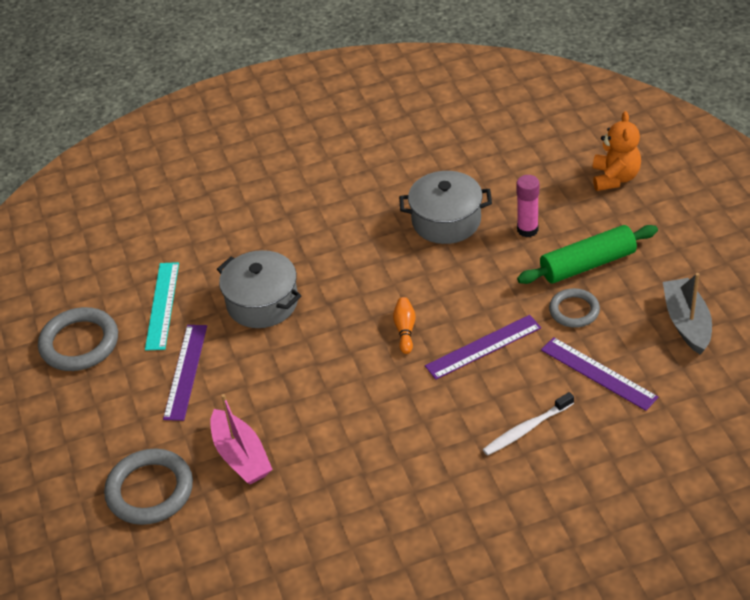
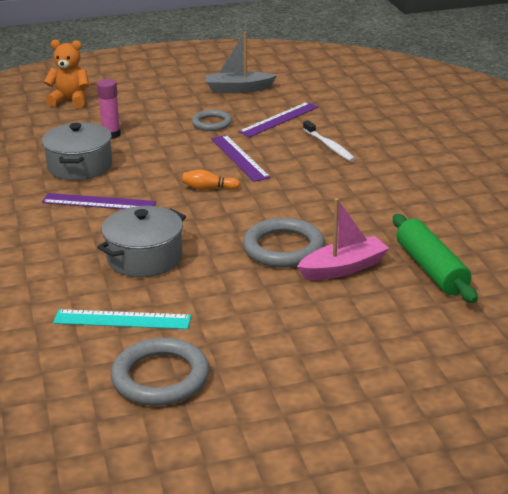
camera: 90 degrees left, 15 degrees down
grey ring [104,449,193,525] -> grey ring moved to [243,218,325,268]
purple ruler [163,325,207,421] -> purple ruler moved to [42,193,156,209]
green rolling pin [517,225,658,284] -> green rolling pin moved to [393,214,478,303]

